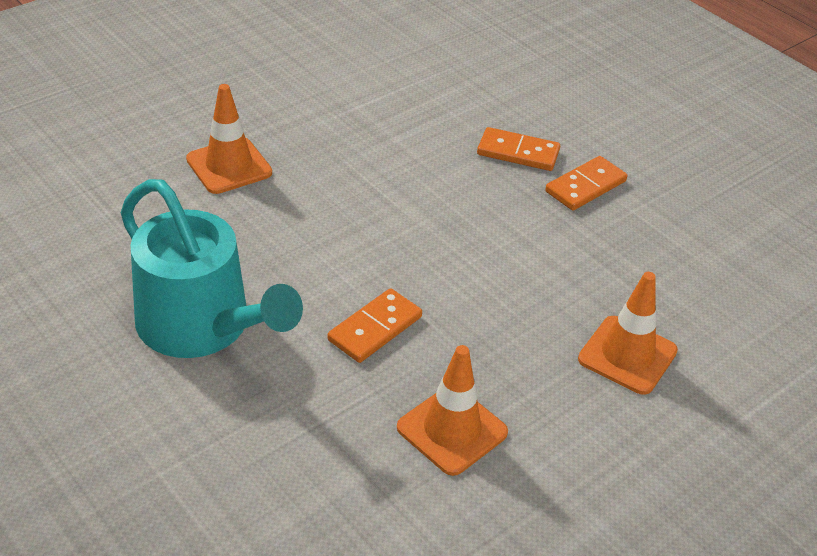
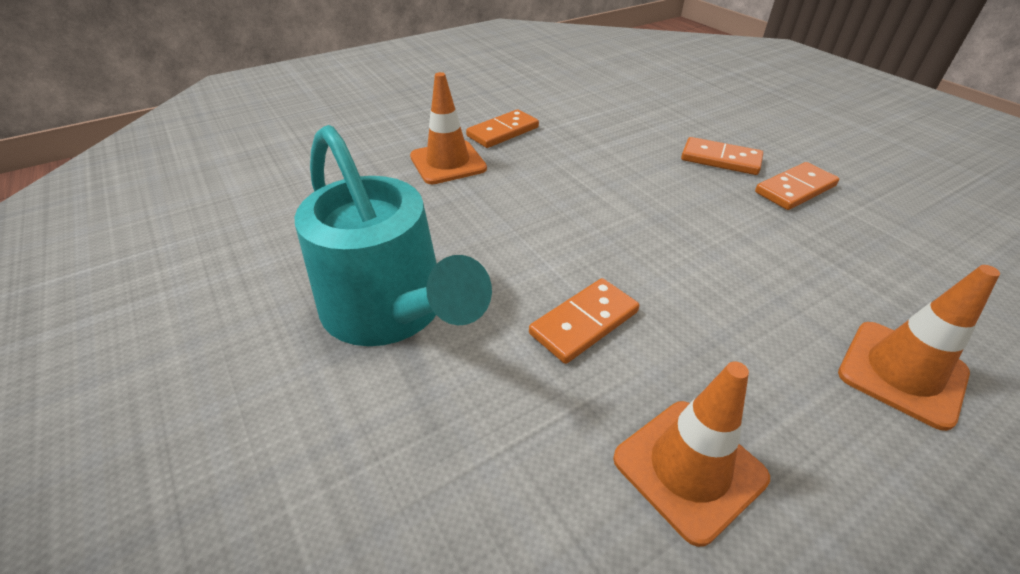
camera: 10 degrees right, 0 degrees up
none -> orange domino [466,109,539,148]

